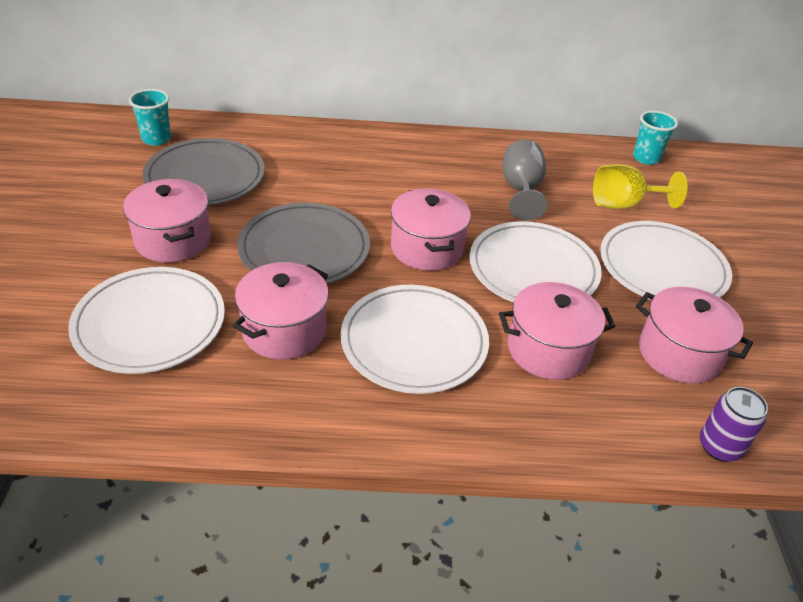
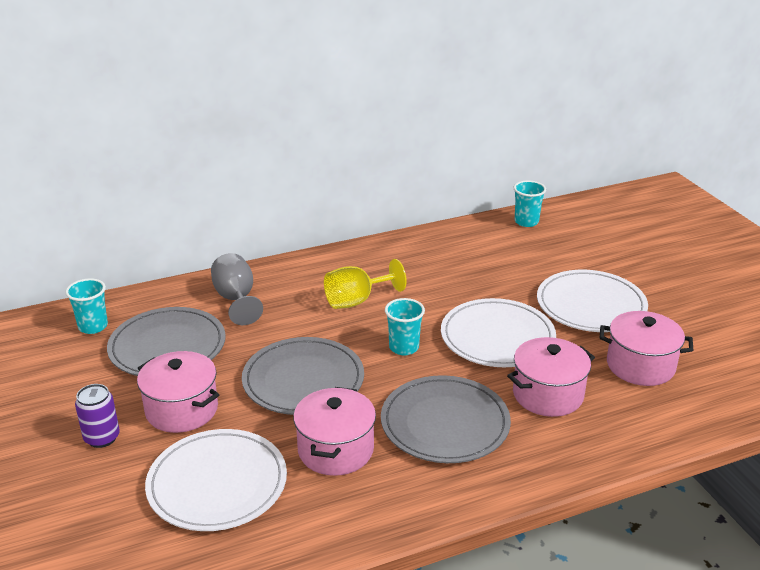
camera: 20 degrees left, 10 degrees down
white plate [341,285,489,394] -> grey plate [381,375,511,463]
pink pot [391,189,471,271] -> turquoise cup [385,298,425,355]
grey goblet [502,140,548,221] -> grey goblet moved to [211,253,263,325]
yellow goblet [593,164,687,209] -> yellow goblet moved to [324,259,407,309]
purple can [700,387,768,462] -> purple can moved to [75,384,120,448]

